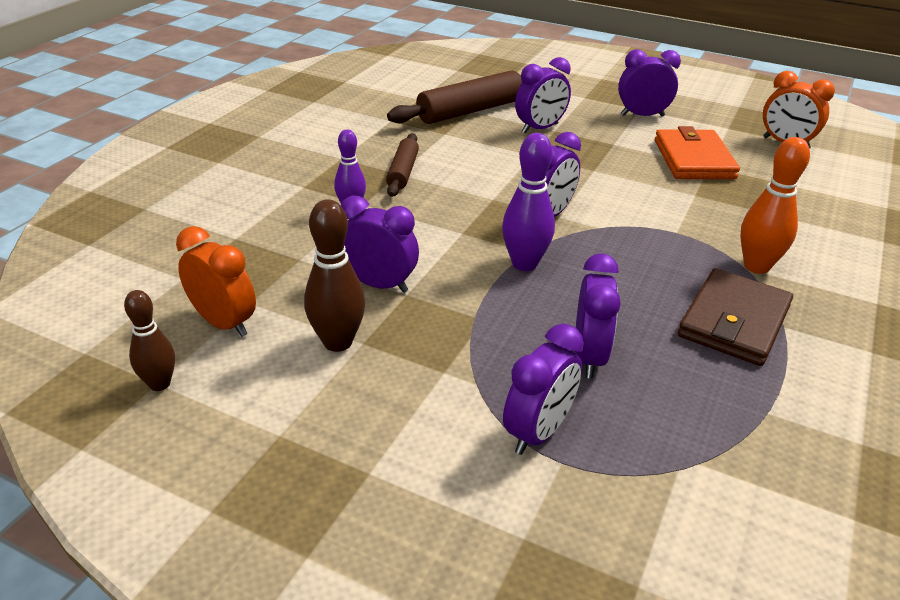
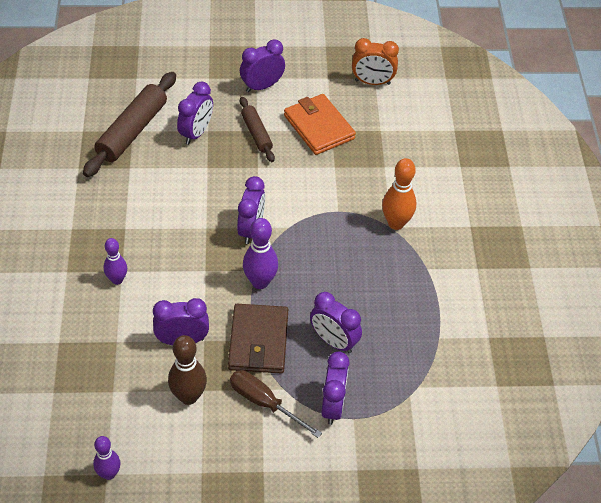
camera: 30 degrees left, 15 degrees up
brown bowling pin [124,290,175,391] -> purple bowling pin [93,436,120,480]
orange clock [176,226,256,337] -> none
brown rolling pin [386,133,419,197] -> brown rolling pin moved to [240,97,275,162]
purple clock [575,253,621,378] -> purple clock turned 150 degrees clockwise [310,292,362,353]
brown wallet [678,268,793,366] -> brown wallet moved to [228,304,288,373]
none -> brown screwdriver [230,370,322,438]

